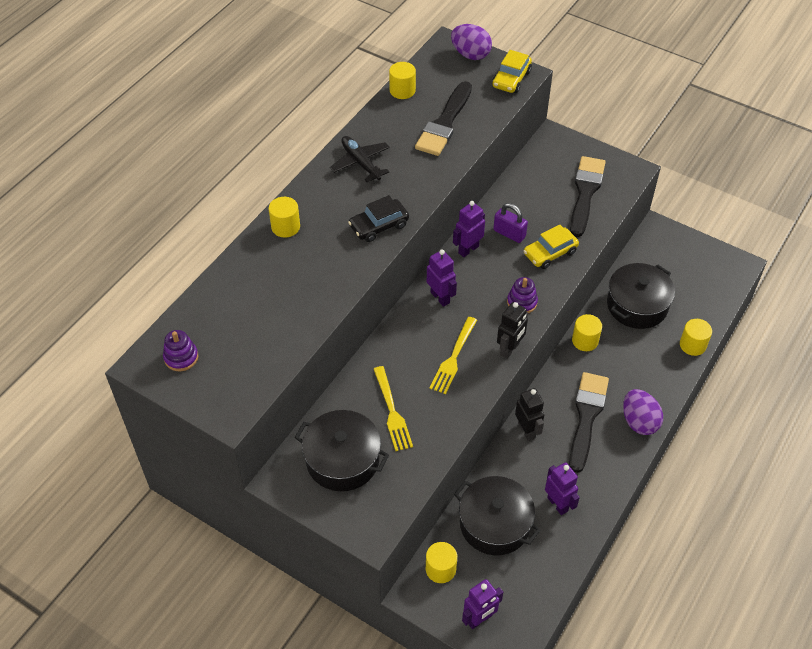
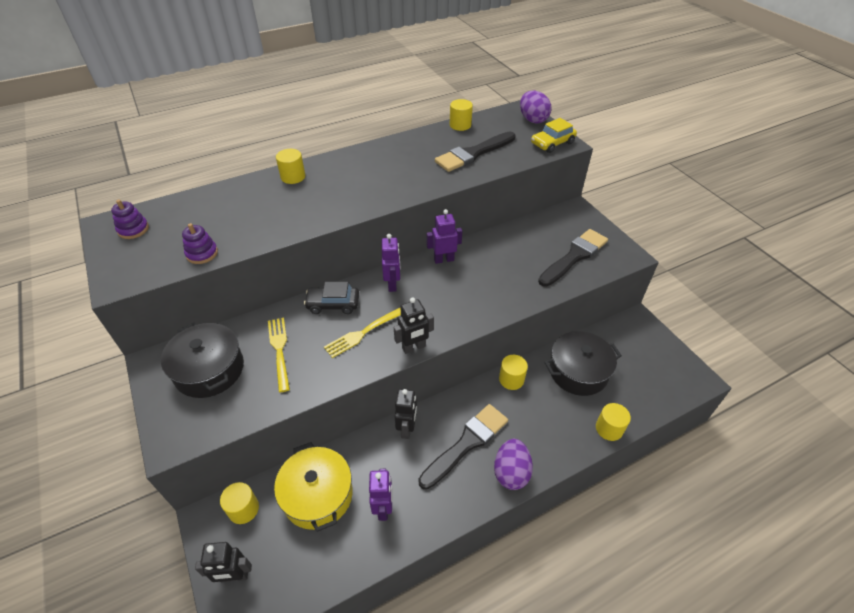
camera: 30 degrees right, 5 degrees down
black plane [330,136,390,182] -> none
black car [348,195,409,242] -> black car moved to [304,282,359,314]
yellow fork [374,366,413,451] -> yellow fork turned 150 degrees clockwise [268,318,290,392]
black pot [454,476,541,555] -> yellow pot [274,442,353,532]
purple robot [462,579,503,629] -> black robot [195,542,252,582]
purple padlock [493,203,528,243] -> none
purple stacking toy [507,277,538,313] -> purple stacking toy moved to [182,223,218,264]
yellow car [524,224,579,269] -> none

